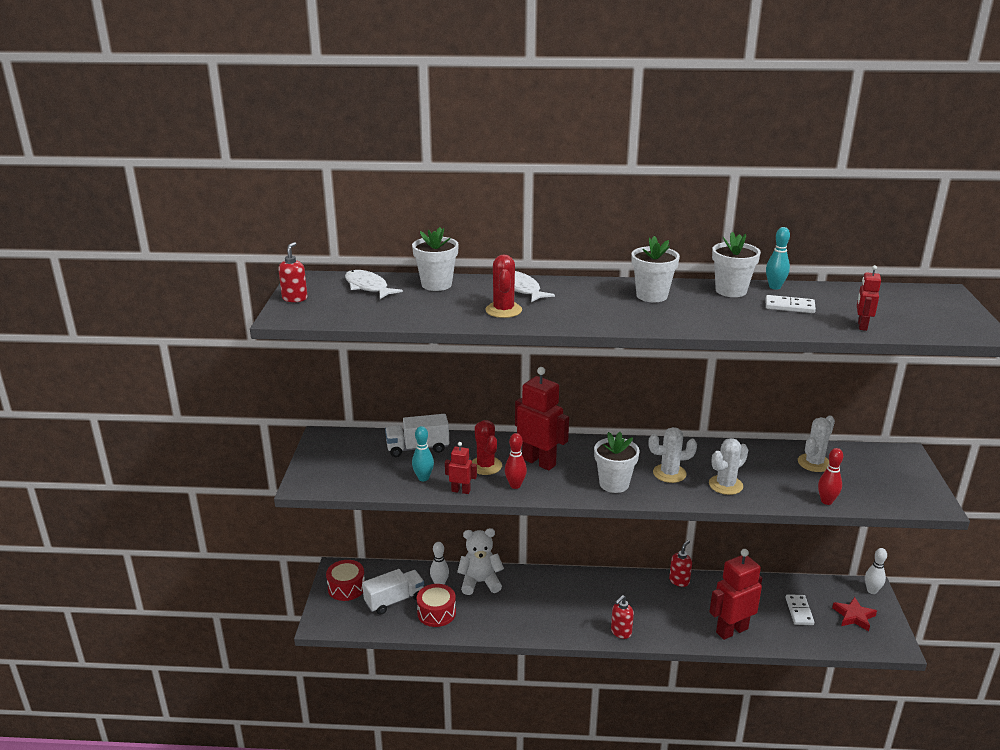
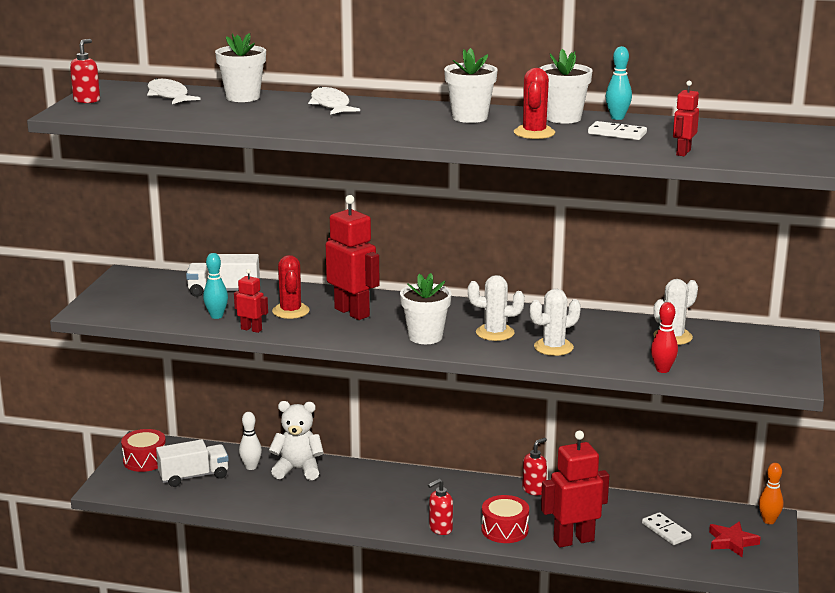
camera: 10 degrees right, 5 degrees down
red drum [417,584,456,627] -> red drum moved to [481,495,529,543]
red cactus [485,254,522,318] -> red cactus moved to [514,68,555,139]
red bowling pin [505,433,527,489] -> none
white domino [786,594,814,625] -> white domino turned 45 degrees counterclockwise [642,512,691,545]
white bowling pin [865,548,887,594] -> orange bowling pin [759,463,783,524]

